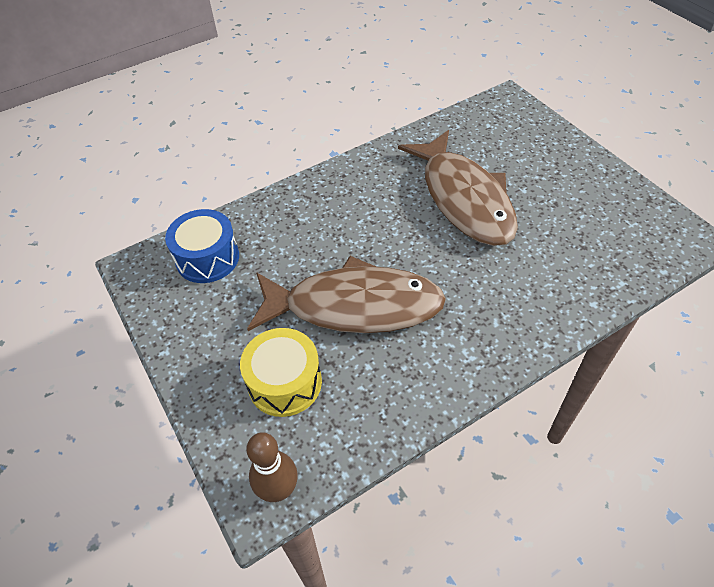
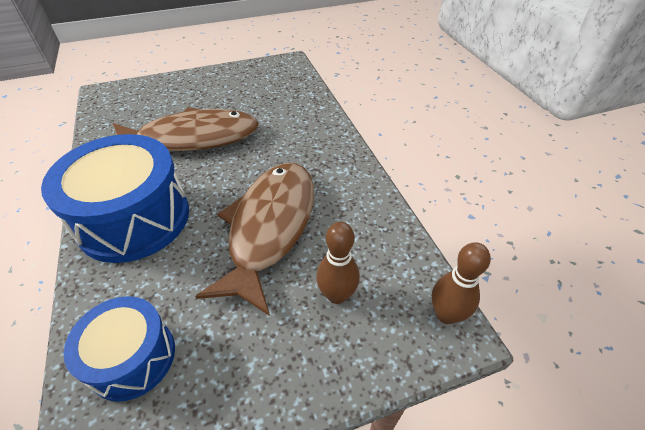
camera: 80 degrees left, 5 degrees down
yellow drum [240,328,322,417] -> brown bowling pin [316,222,360,304]
none -> blue drum [41,134,189,263]

